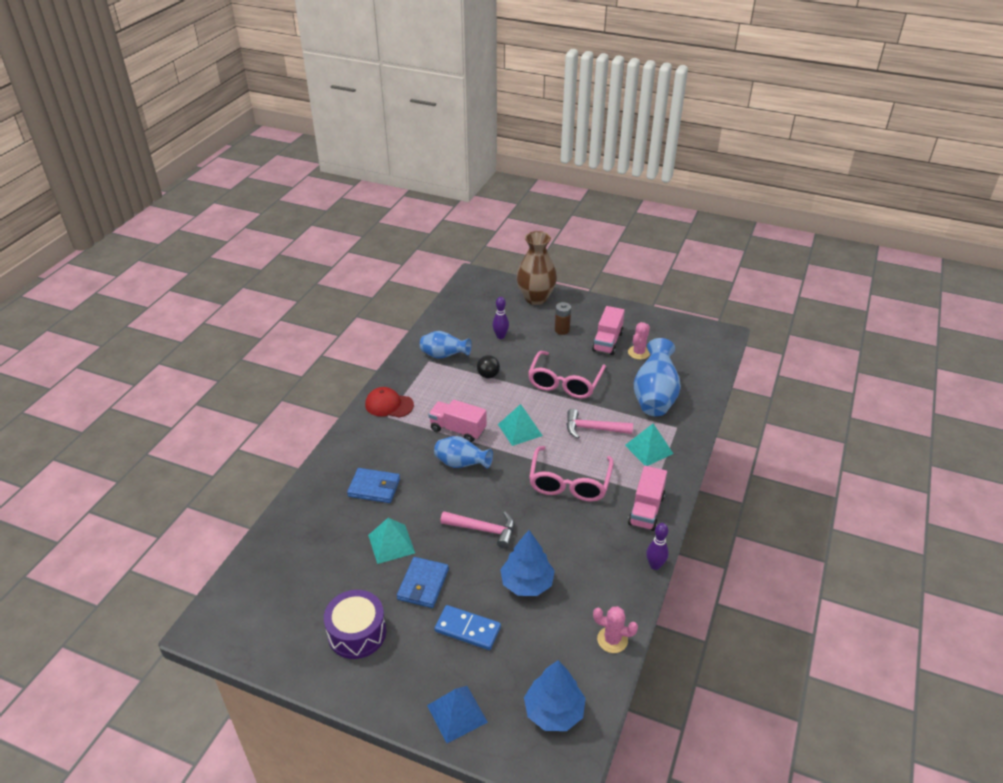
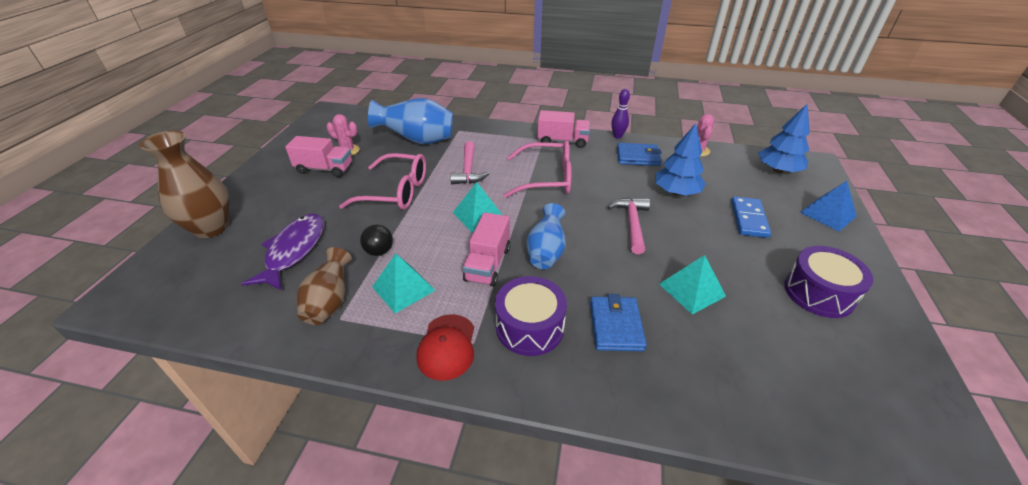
camera: 100 degrees left, 0 degrees up
blue wallet [397,557,449,608] -> blue wallet moved to [617,143,662,166]
blue vase [420,331,472,359] -> brown vase [297,247,352,325]
purple bowling pin [493,297,509,339] -> purple fish [242,213,324,291]
brown battery [555,302,571,335] -> none
turquoise pyramid [625,423,673,466] -> turquoise pyramid moved to [372,253,436,313]
none -> purple drum [495,276,567,356]

